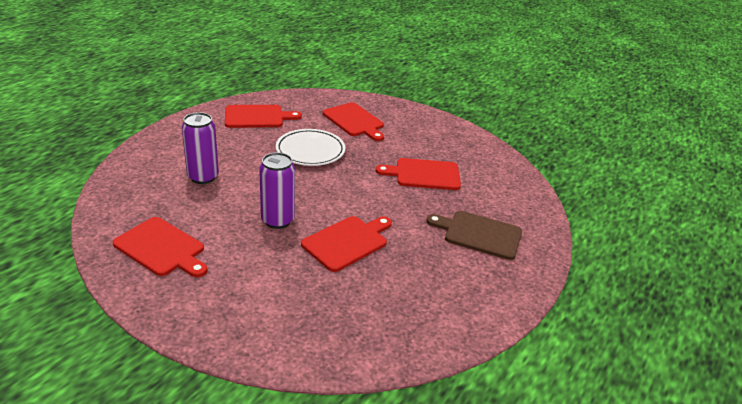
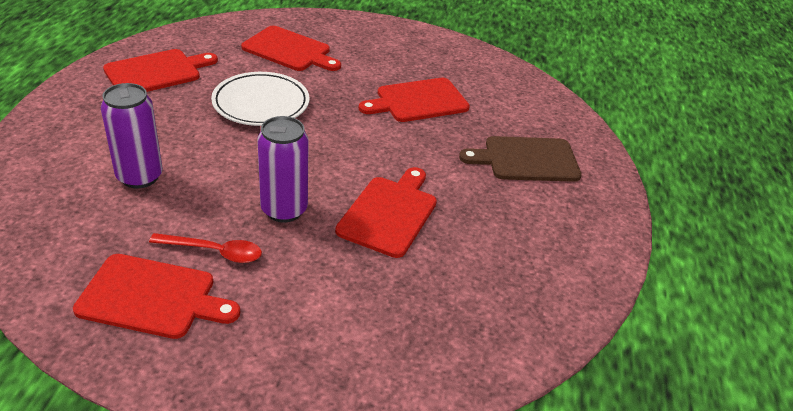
camera: 25 degrees left, 5 degrees up
none -> red spoon [149,233,262,263]

